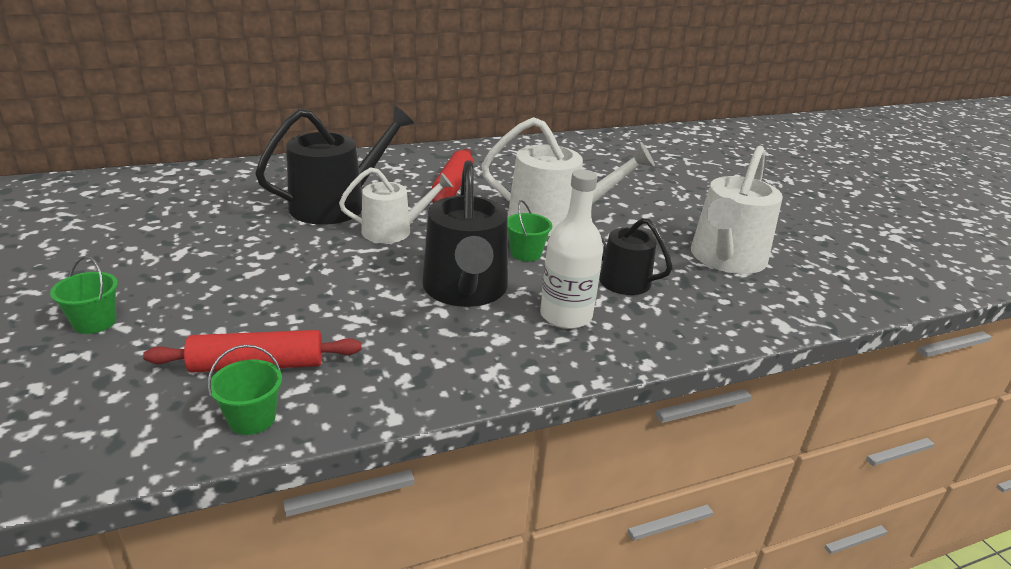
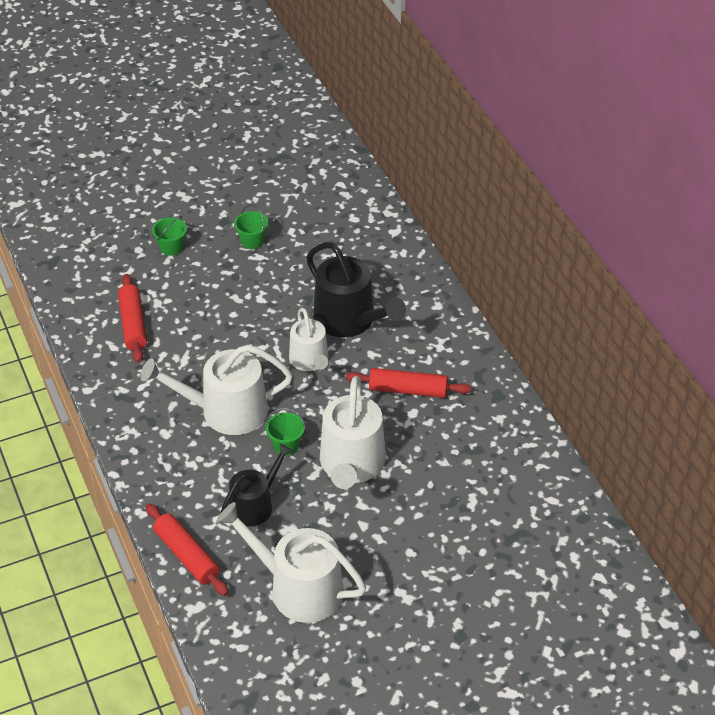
camera: 90 degrees right, 15 degrees up
green bucket [208,345,282,435] -> green bucket moved to [234,205,269,249]
black watering can [422,160,508,307] -> white watering can [140,345,293,435]
white bottle [540,169,603,329] -> none
none -> red rolling pin [146,503,228,596]

